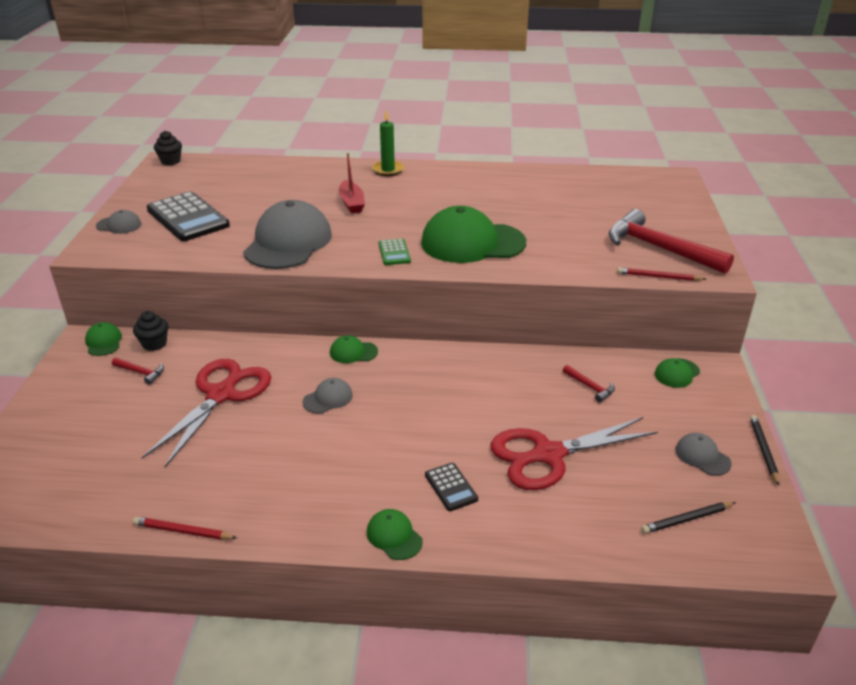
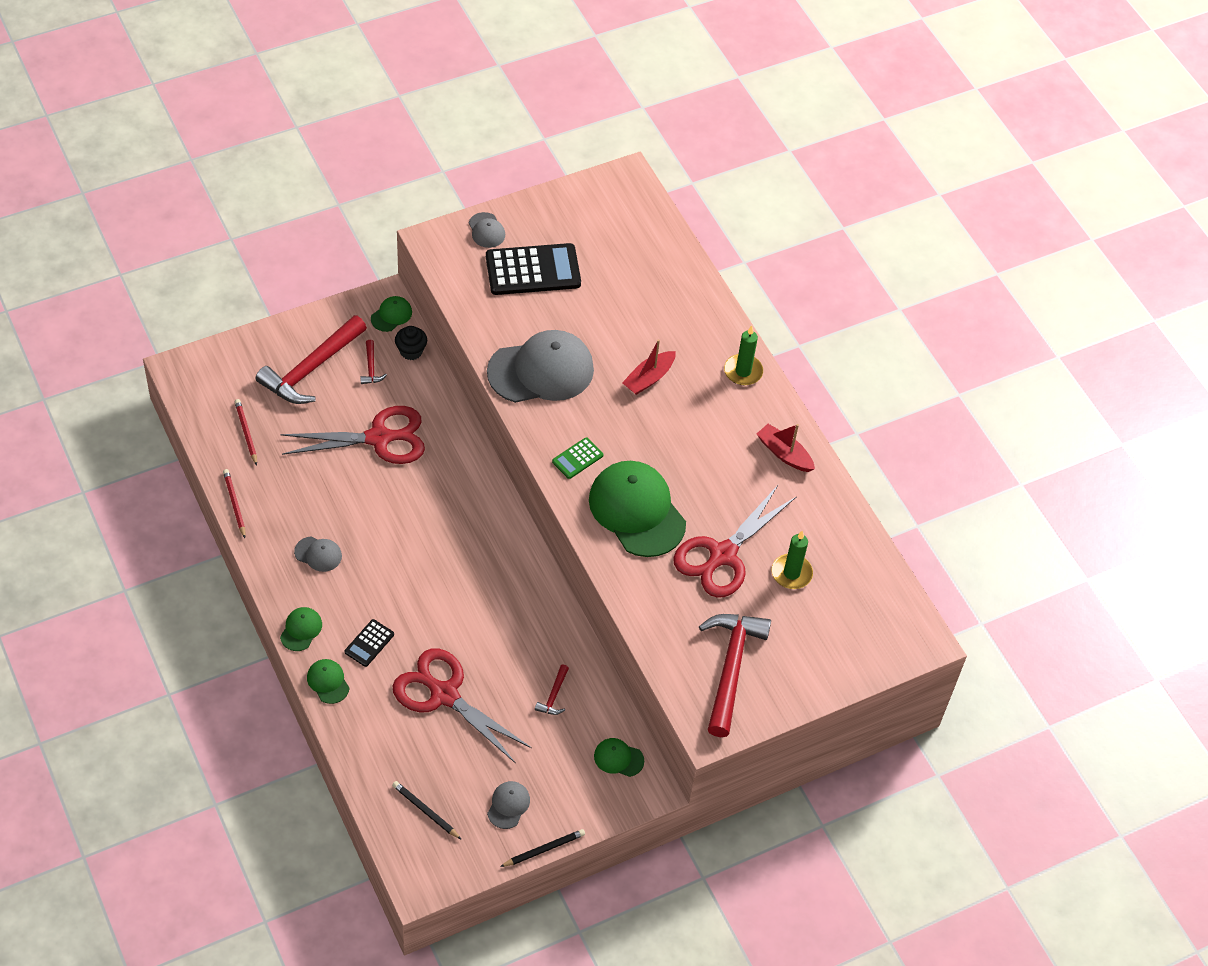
camera: 55 degrees right, 20 degrees up
black calculator [147,192,230,241] -> black calculator turned 120 degrees counterclockwise [486,243,581,295]
black cupcake [154,131,182,165] -> none
grey cap [303,378,353,414] -> grey cap moved to [294,536,342,572]
green cap [330,335,378,363] -> green cap moved to [307,659,350,704]
red pencil [617,267,706,281] -> red pencil moved to [235,399,257,466]
none -> red hammer [256,315,367,404]
none -> red scissors [673,485,797,598]
none -> red boat [757,424,815,472]
none -> green candle [772,531,813,589]

